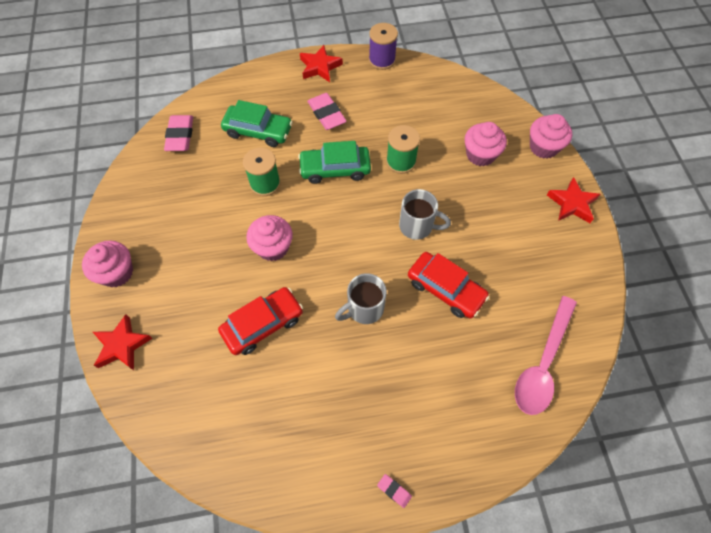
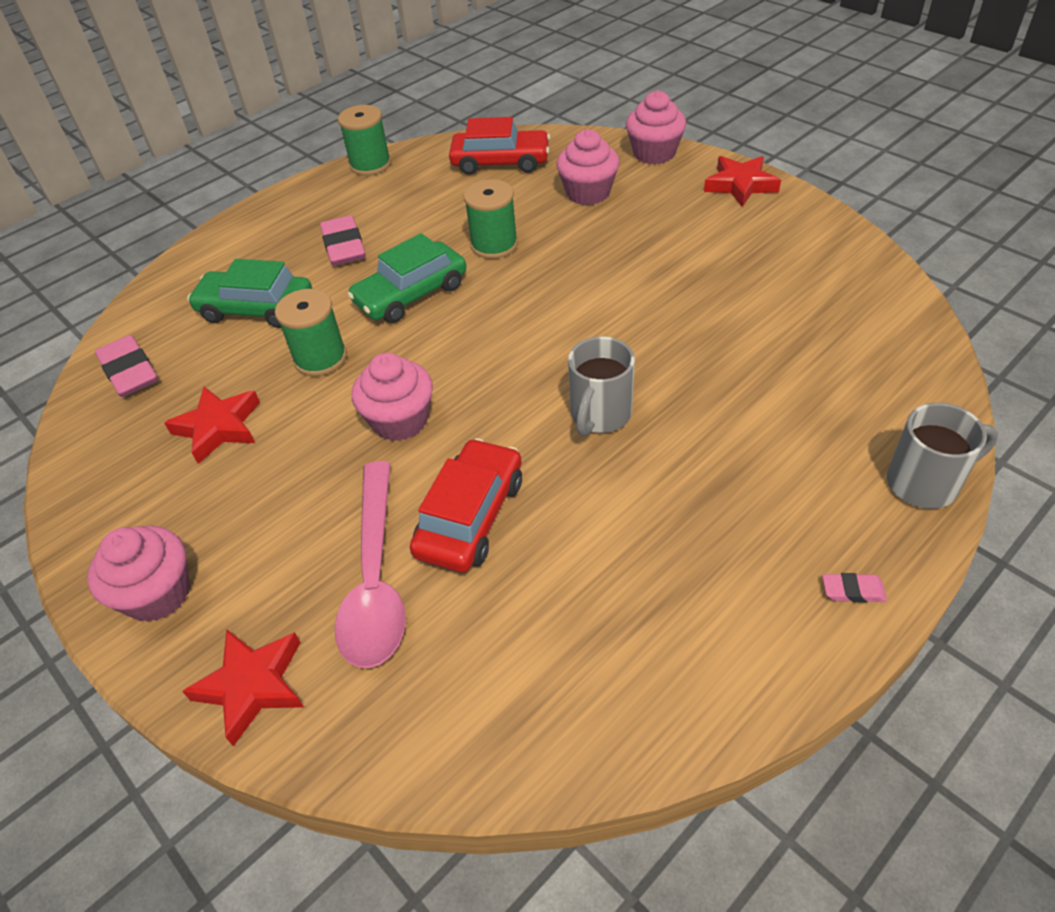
camera: 30 degrees left, 15 degrees down
green car [221,100,292,147] -> green car turned 150 degrees counterclockwise [187,259,312,328]
red star [300,45,343,82] -> red star moved to [164,387,260,464]
pink eraser [307,93,347,130] -> pink eraser turned 45 degrees clockwise [320,215,366,266]
purple spool [369,23,398,70] -> green spool [338,105,391,176]
grey mug [399,189,451,240] -> grey mug moved to [887,403,998,509]
red car [408,252,489,318] -> red car moved to [449,117,550,175]
pink spoon [515,296,577,415] -> pink spoon moved to [335,461,406,668]

